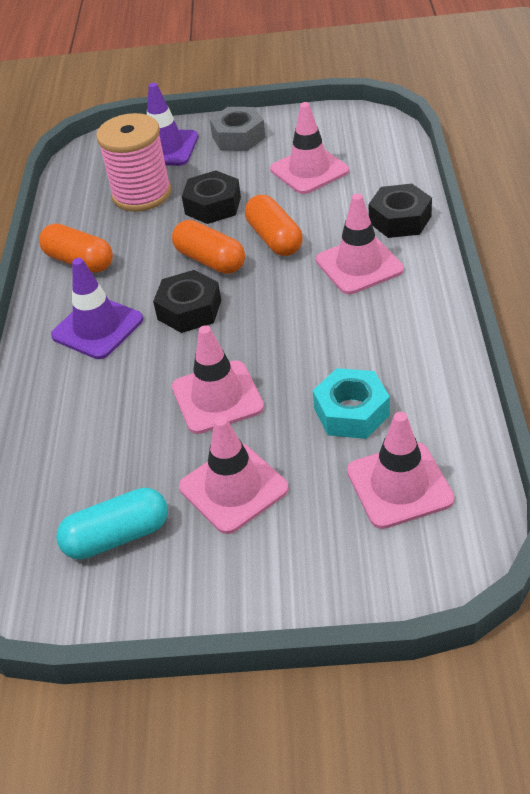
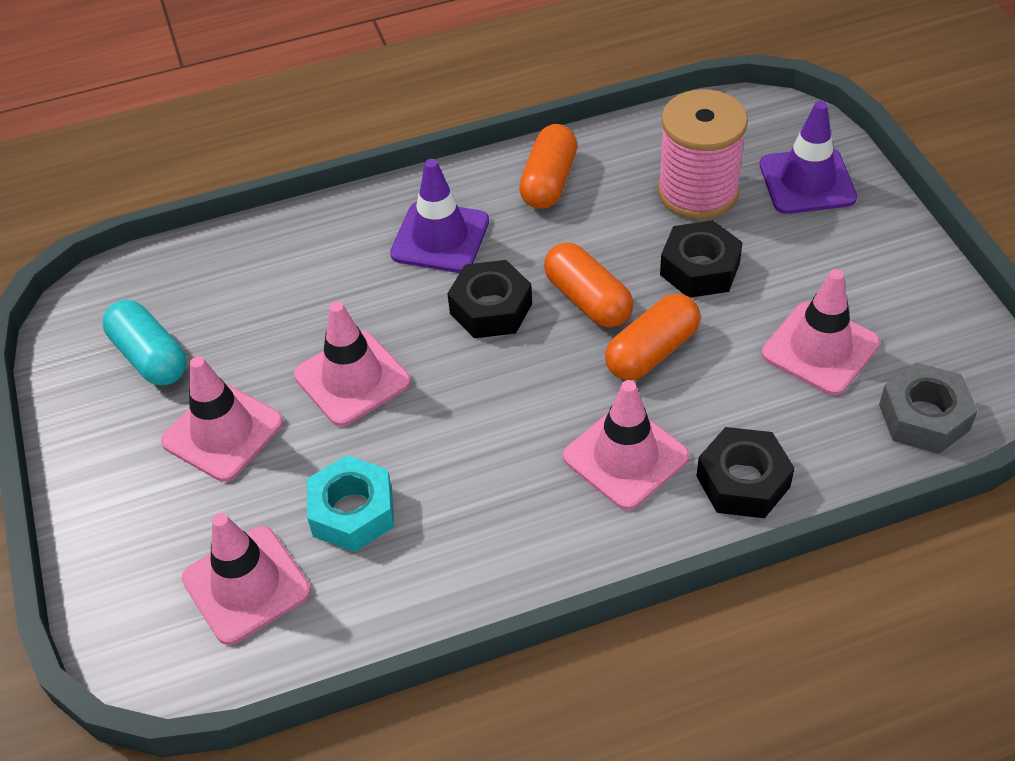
camera: 70 degrees right, 5 degrees up
orange capsule [172,220,245,274] -> orange capsule turned 60 degrees counterclockwise [544,242,633,328]
grey nut [210,107,266,151] -> grey nut moved to [879,362,978,454]

